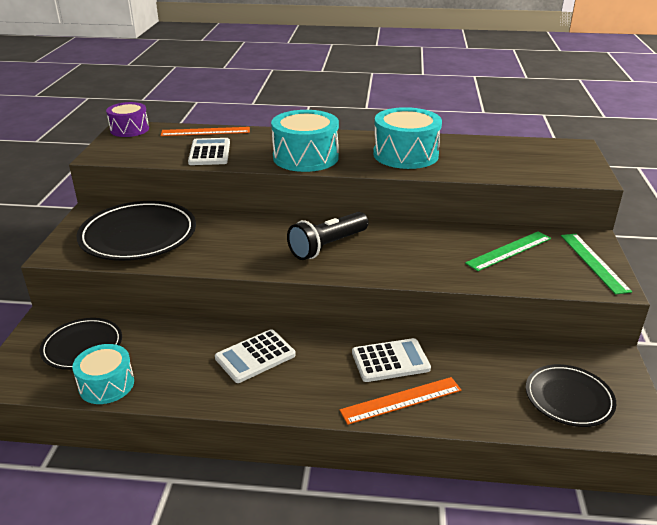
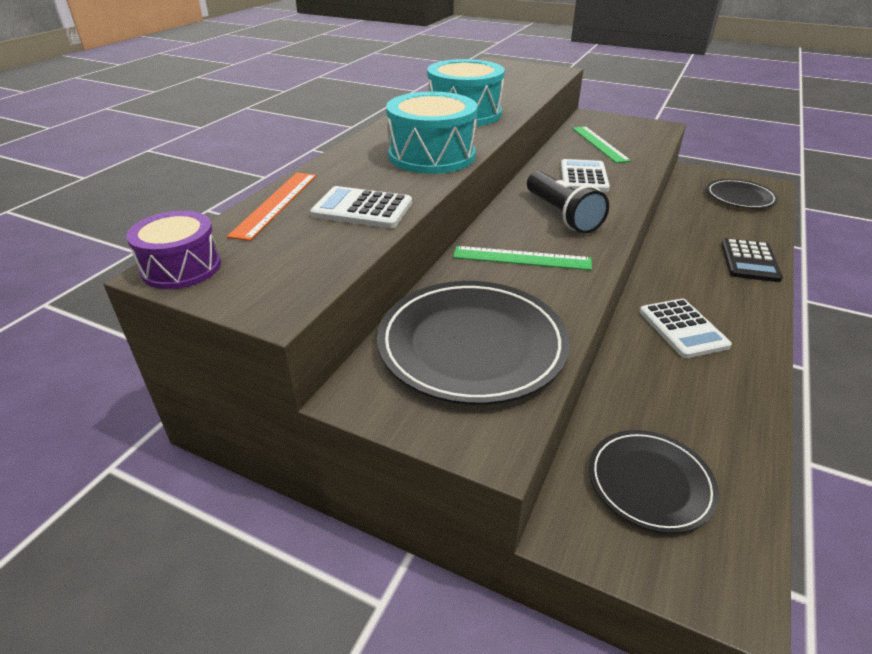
camera: 70 degrees left, 5 degrees up
turquoise drum [72,344,134,404] -> none
orange ruler [340,377,461,425] -> black calculator [721,238,783,282]
white calculator [352,338,431,382] -> white calculator moved to [561,159,610,192]
green ruler [561,234,632,294] -> green ruler moved to [453,246,592,270]

